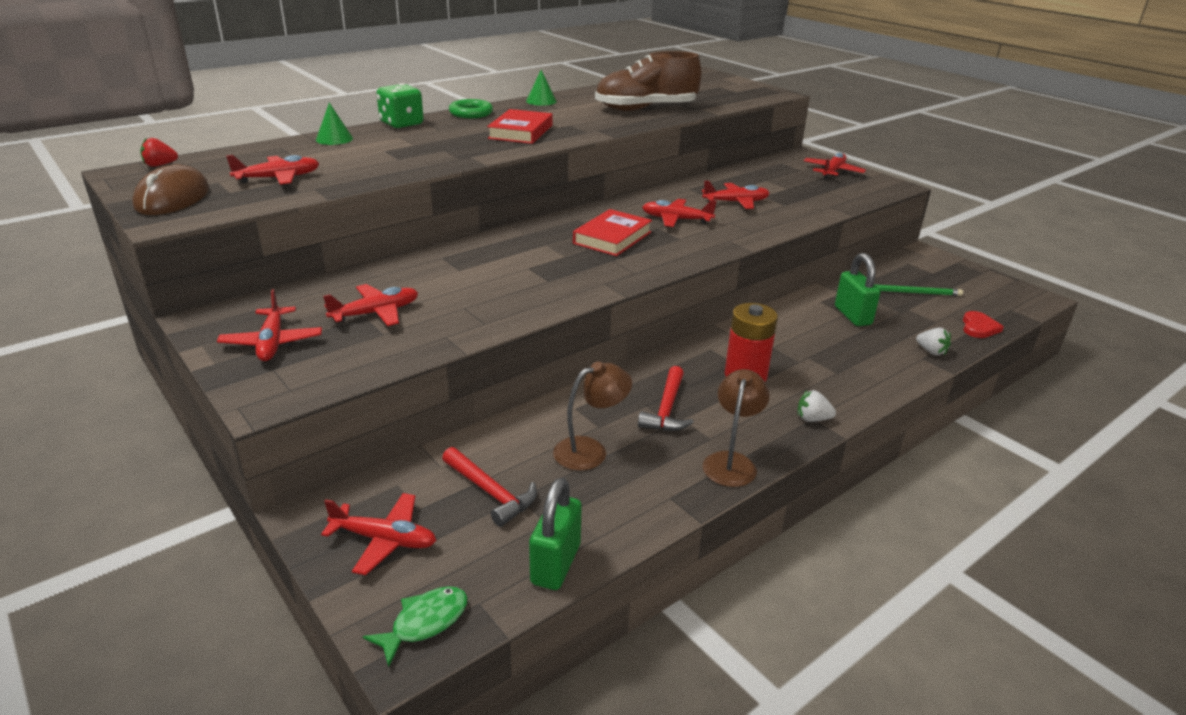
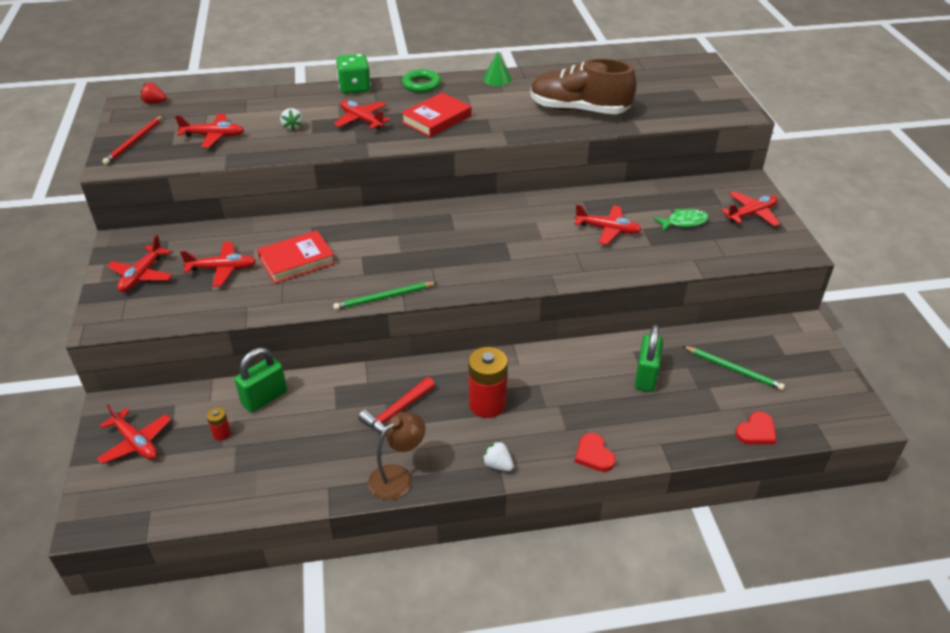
camera: 30 degrees right, 10 degrees up
brown mouse [132,164,209,215] -> red pencil [102,115,164,165]
green cone [316,102,353,145] -> none
green fish [363,586,467,667] -> green fish moved to [653,209,709,231]
red hammer [442,447,537,527] -> red battery [207,407,231,441]
green padlock [529,478,582,590] -> green padlock moved to [235,348,287,413]
brown lamp [553,362,632,471] -> none
red book [573,209,652,256] -> red book moved to [257,230,335,284]
red plane [642,199,717,227] -> red plane moved to [334,100,391,130]
white strawberry [916,327,951,356] -> white strawberry moved to [280,108,303,132]
none -> green pencil [333,282,438,310]
none -> red heart [575,433,616,472]

